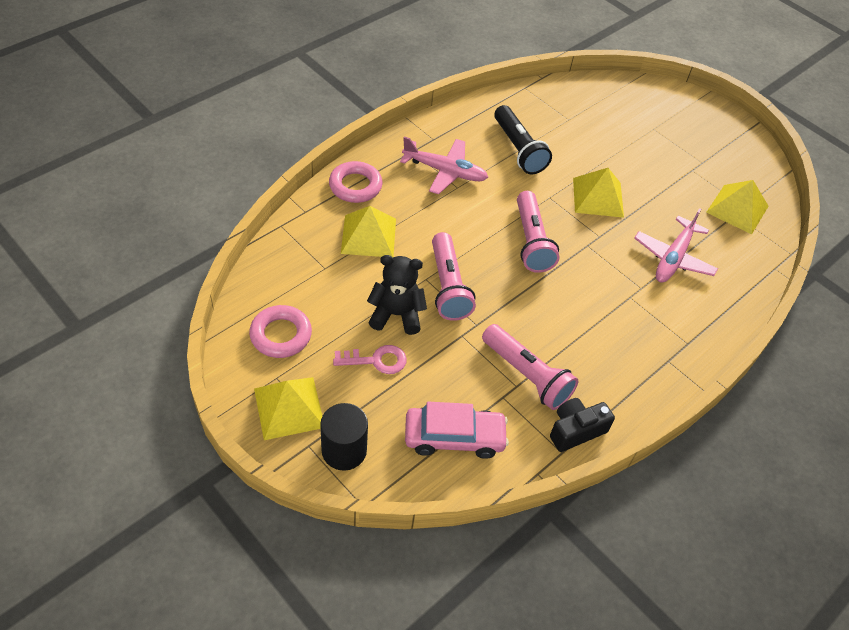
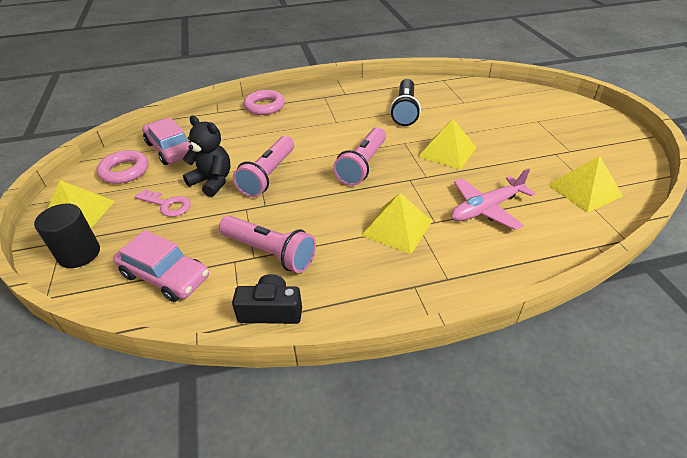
camera: 35 degrees right, 10 degrees down
yellow pyramid [341,206,396,258] -> yellow pyramid moved to [361,193,432,254]
pink plane [400,137,488,194] -> none
pink flashlight [482,324,578,410] -> pink flashlight turned 45 degrees counterclockwise [219,216,316,273]
none -> pink car [142,118,190,165]

